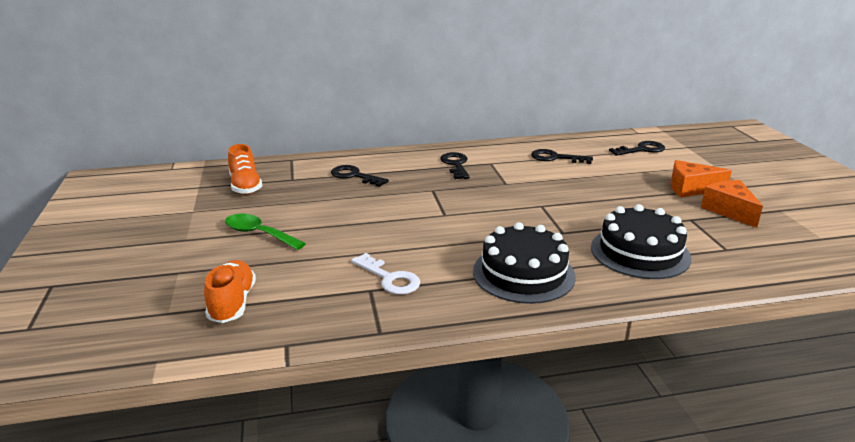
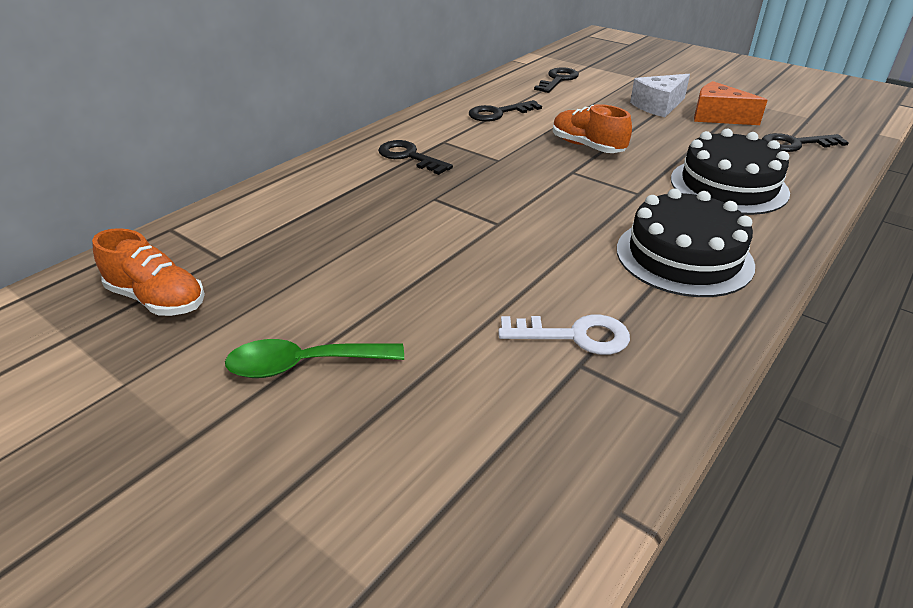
camera: 40 degrees left, 10 degrees up
orange shoe [204,260,256,323] -> orange shoe moved to [553,104,632,153]
black key [331,165,389,187] -> black key moved to [762,133,849,152]
orange cheese [670,160,732,197] -> white cheese [630,74,690,117]

